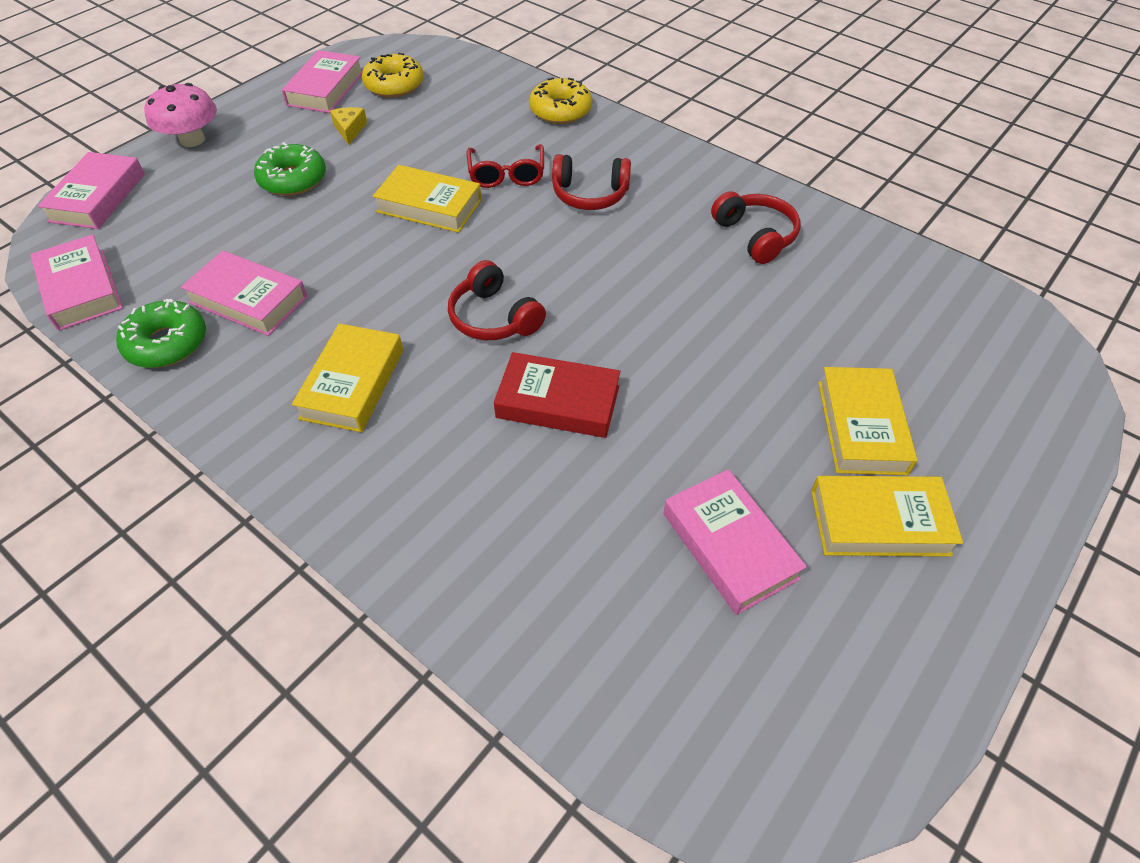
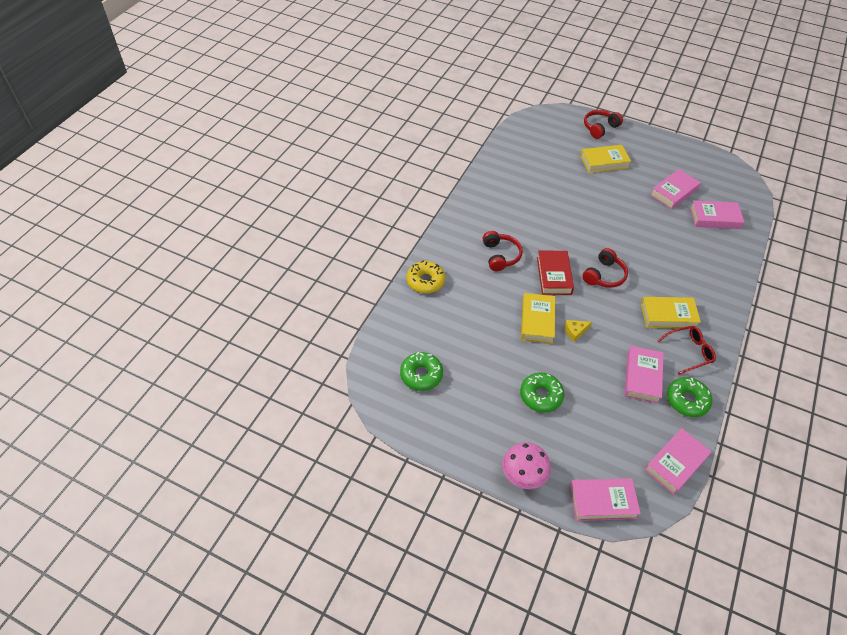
camera: 105 degrees left, 0 degrees up
pink book [282,50,363,113] -> pink book moved to [690,200,744,229]
yellow cheese [330,107,367,145] -> yellow cheese moved to [564,320,592,342]
yellow donut [362,53,424,98] -> green donut [400,352,443,391]
red glasses [467,144,544,188] -> red glasses moved to [658,326,716,375]
red book [494,352,620,438] -> red book moved to [537,250,574,295]
red headphones [711,191,800,264] -> red headphones moved to [584,110,623,139]
yellow book [811,476,963,557] -> none

